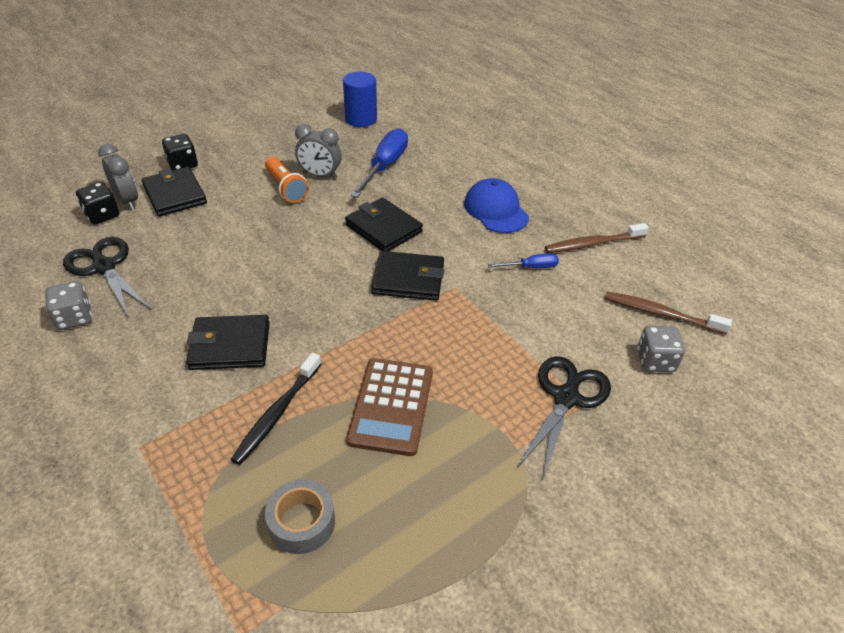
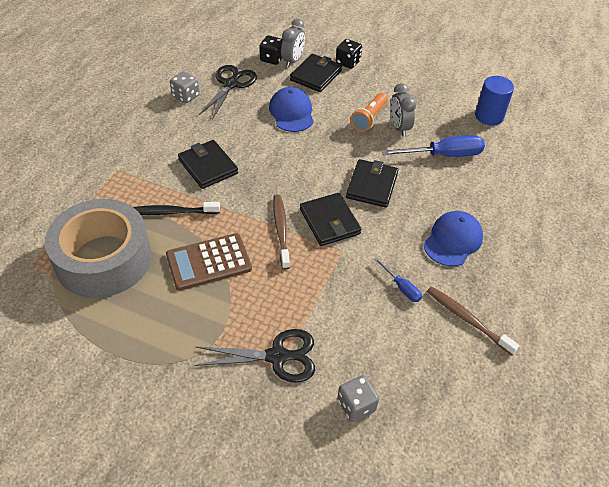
camera: 60 degrees right, 5 degrees up
grey tape [265,480,335,554] -> grey tape [45,199,151,298], size x2.29
brown toothbrush [605,292,732,334] -> brown toothbrush moved to [273,195,290,269]
none -> blue cap [269,87,314,132]

